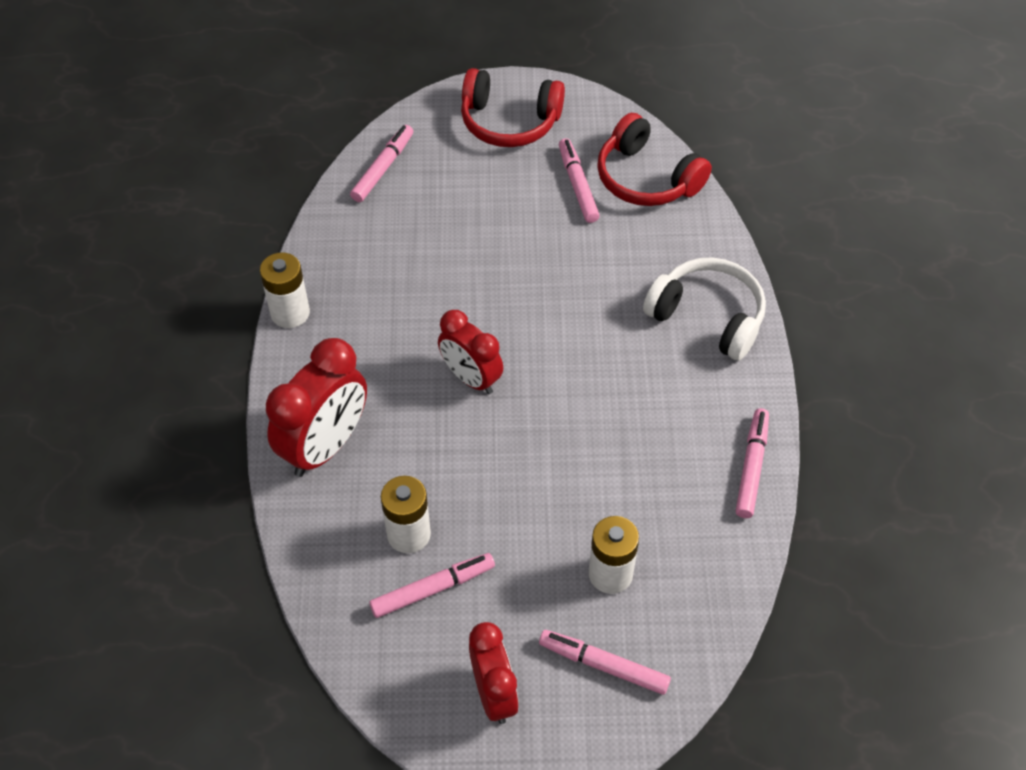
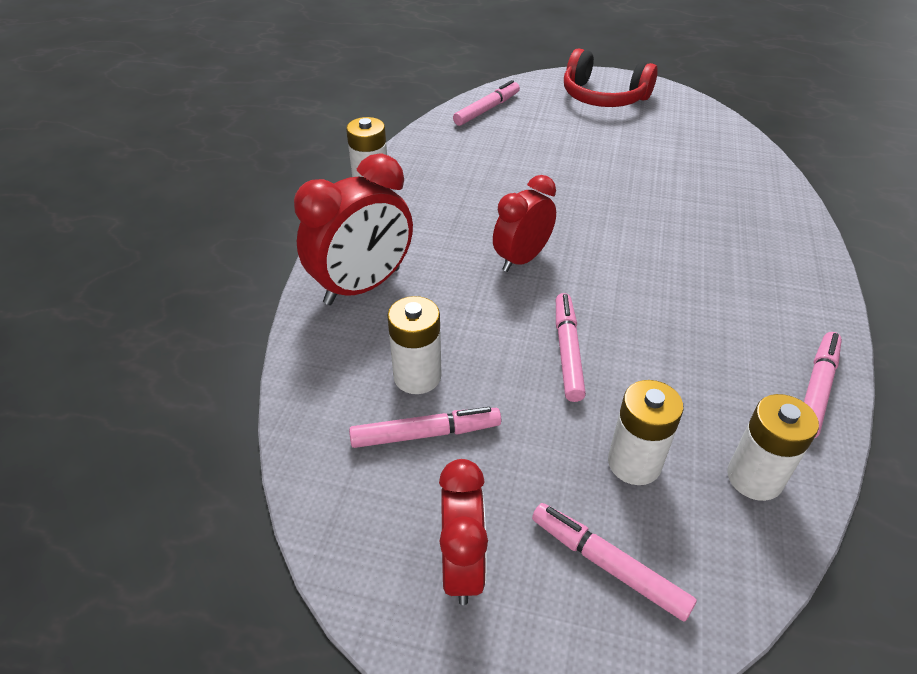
camera: 15 degrees right, 10 degrees down
red clock [438,310,503,394] -> red clock turned 75 degrees clockwise [493,175,556,272]
pink marker [559,138,600,223] -> pink marker moved to [556,293,586,402]
red headphones [597,113,712,206] -> none
white headphones [643,257,766,361] -> none
none -> white battery [727,394,819,501]

